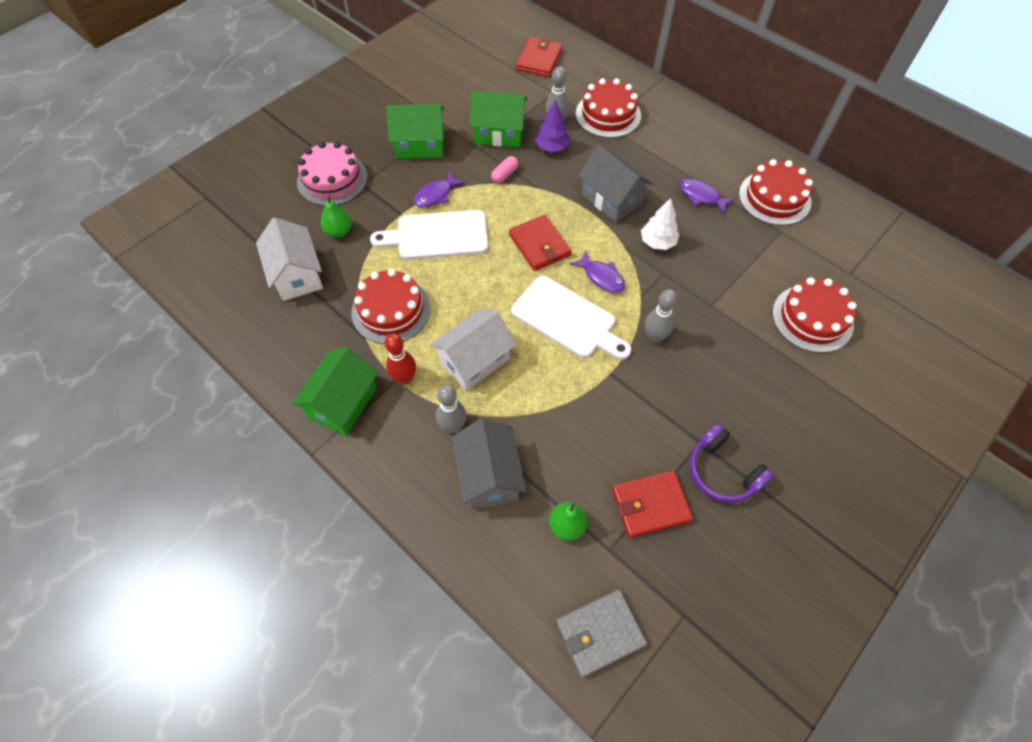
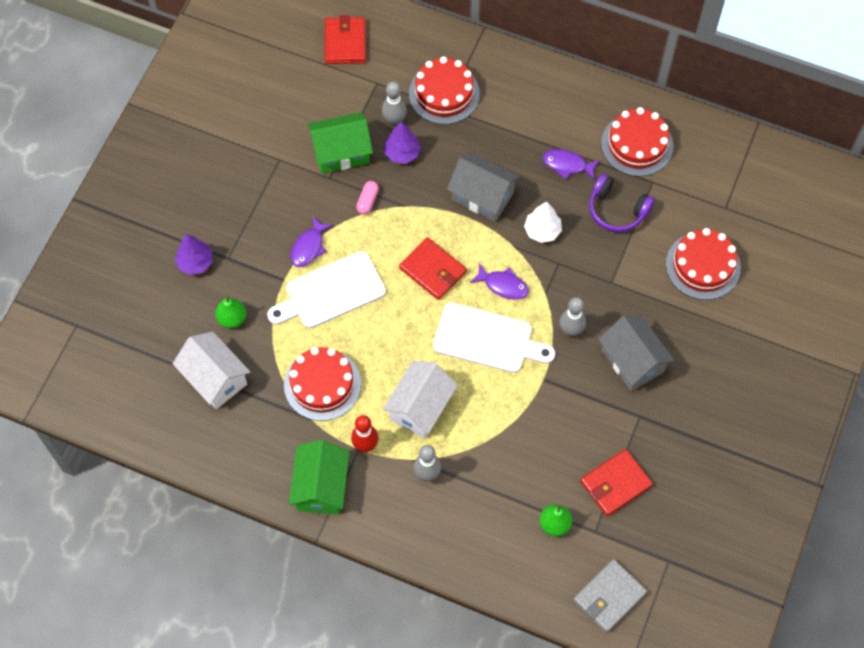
camera: 20 degrees left, 5 degrees up
pink cake [297,142,368,206] -> purple tree [175,234,213,275]
green house [386,104,444,159] -> none
grey house [452,418,526,509] -> grey house moved to [598,314,675,391]
purple headphones [690,424,774,503] -> purple headphones moved to [589,173,655,232]

